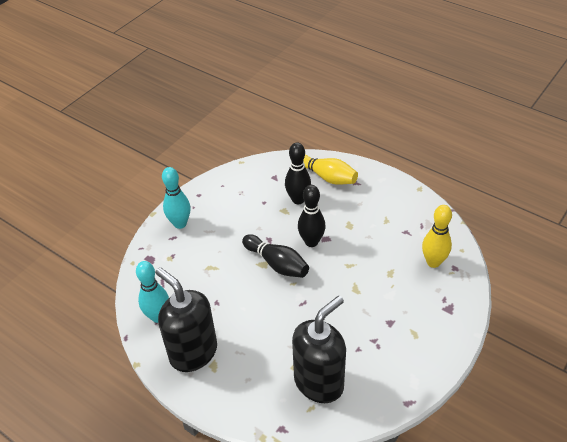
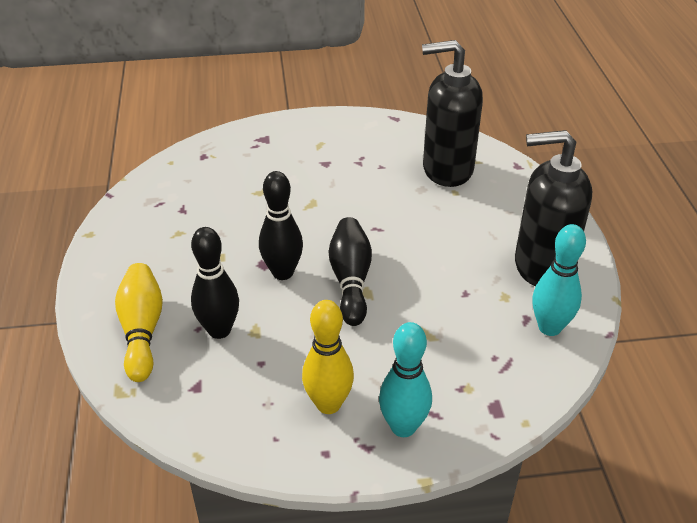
camera: 135 degrees left, 5 degrees down
black soap dispenser [155,267,217,372] -> black soap dispenser turned 90 degrees clockwise [515,130,592,287]
yellow bowling pin [422,205,452,268] -> yellow bowling pin moved to [302,300,354,414]

